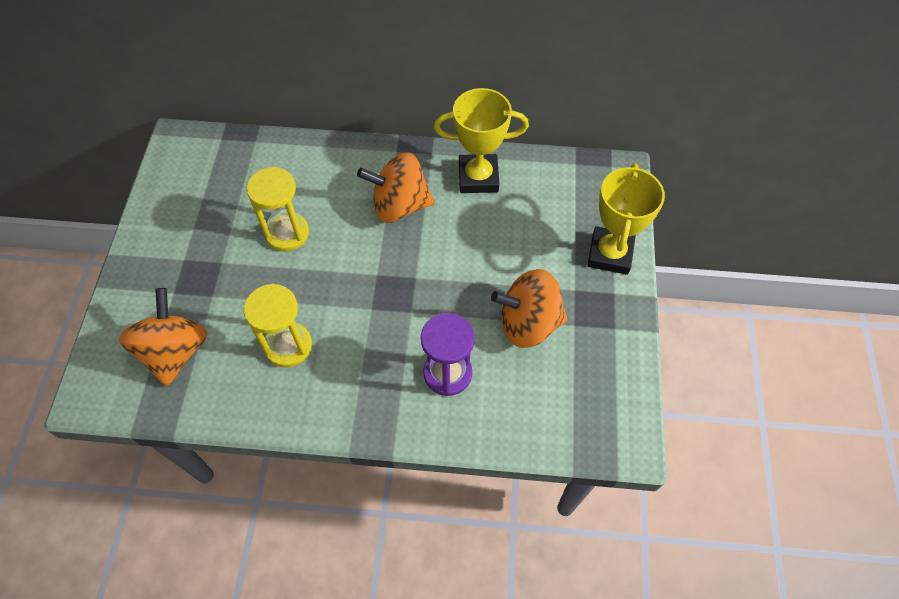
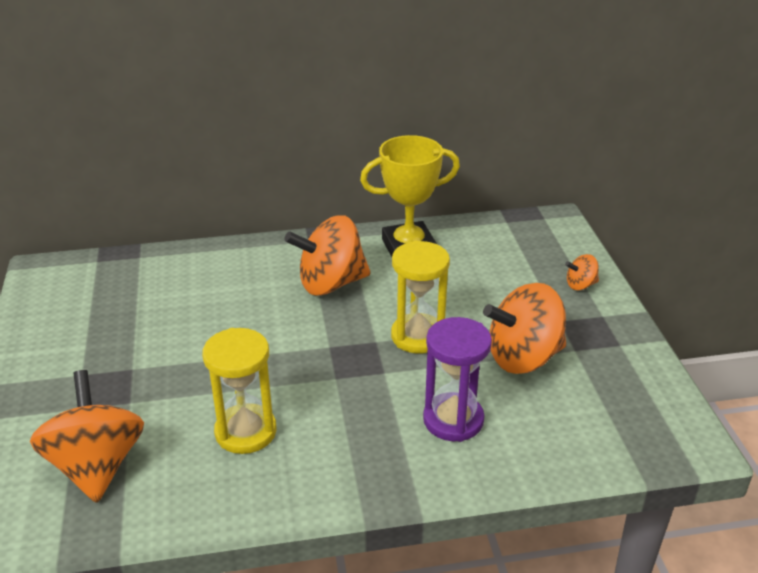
camera: 15 degrees left, 25 degrees down
yellow hourglass [246,167,309,251] -> yellow hourglass moved to [391,241,450,354]
yellow trophy [587,163,665,275] -> orange spinning top [565,254,599,290]

